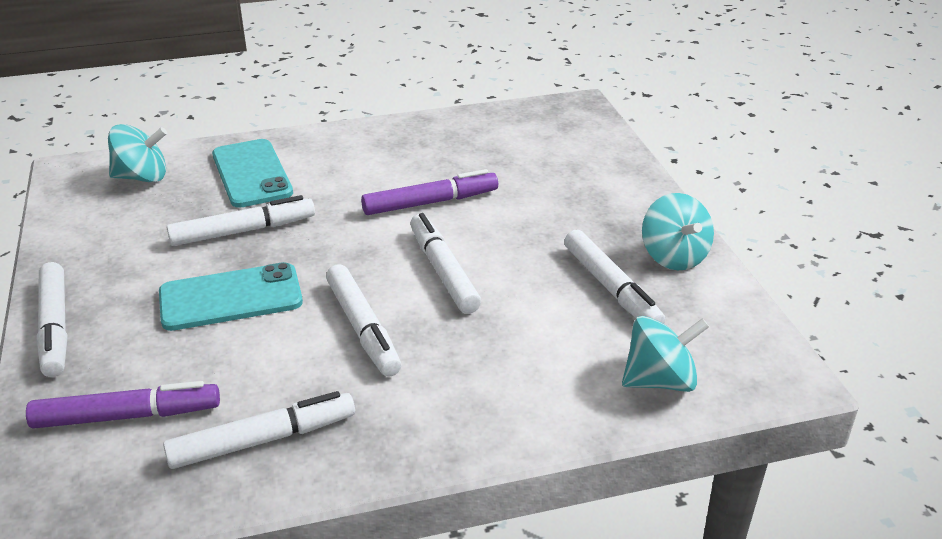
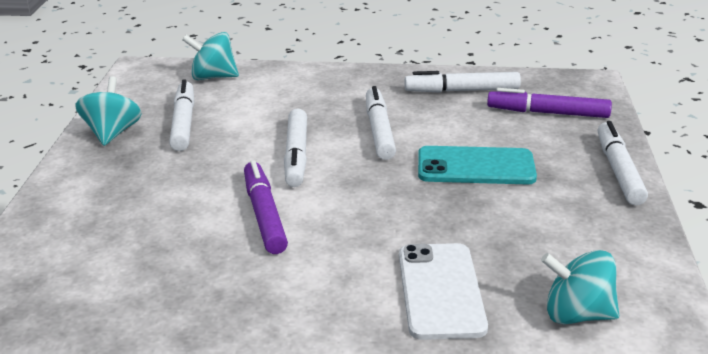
camera: 160 degrees left, 5 degrees down
white marker [167,195,315,246] -> none
turquoise phone [212,139,293,208] -> white phone [399,243,488,340]
purple marker [361,169,498,215] -> purple marker turned 75 degrees clockwise [244,160,288,254]

